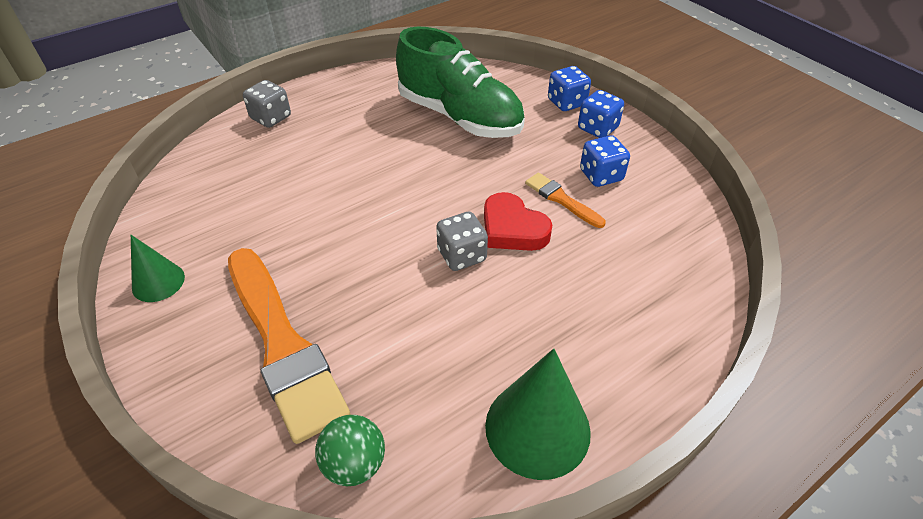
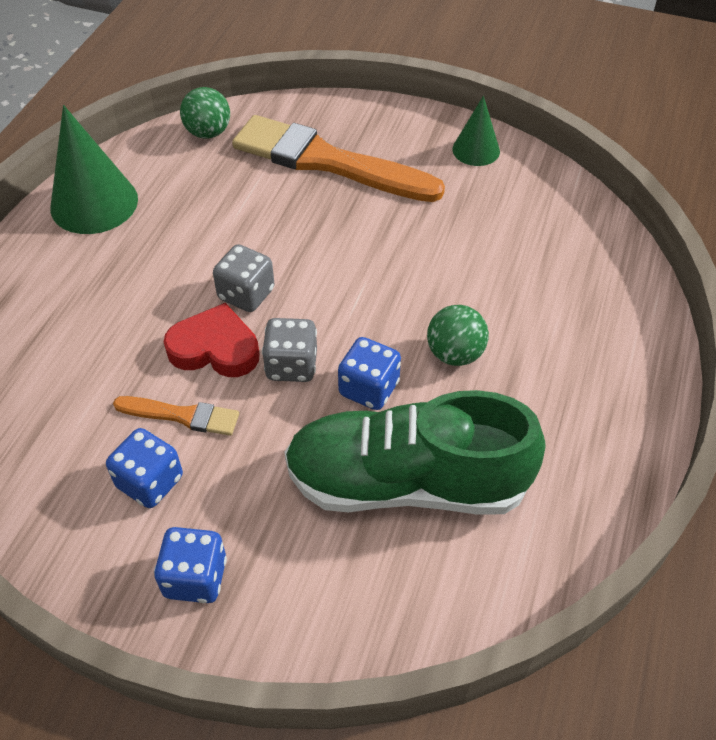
camera: 145 degrees right, 5 degrees up
grey dice [243,80,291,128] -> grey dice moved to [262,318,317,382]
blue dice [548,66,591,111] -> blue dice moved to [338,337,401,410]
none -> green ball [427,305,489,366]

